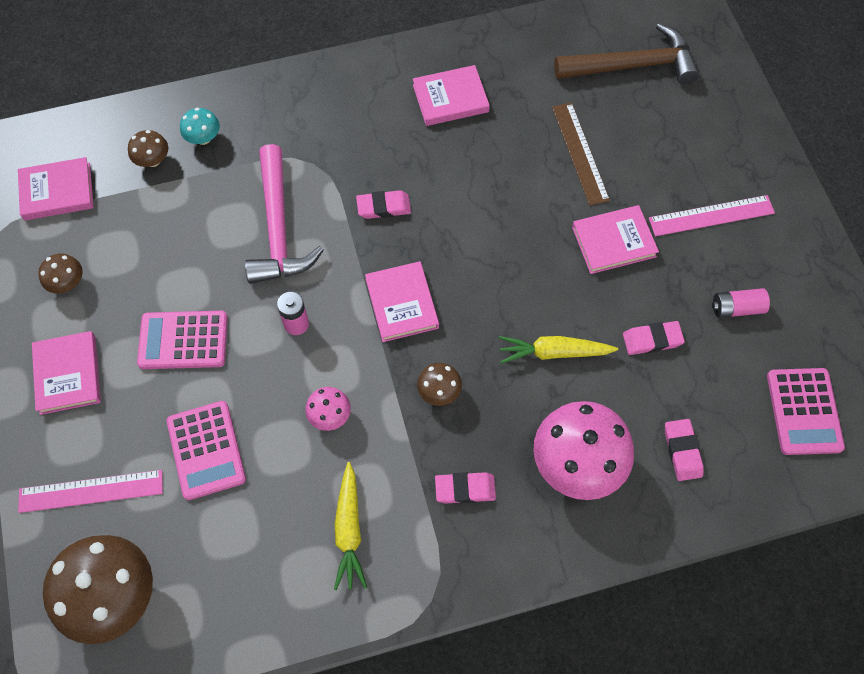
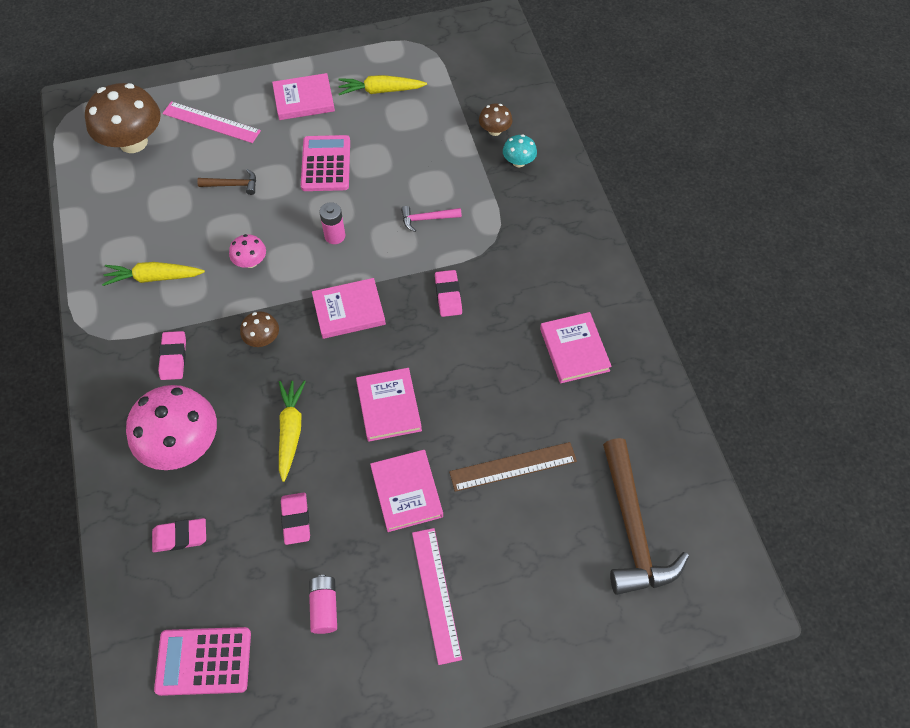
camera: 90 degrees right, 5 degrees down
pink book [18,157,94,220] -> pink book moved to [356,368,422,442]
pink ruler [18,470,163,513] -> pink ruler turned 60 degrees counterclockwise [162,101,261,143]
brown mushroom [38,254,83,293] -> yellow carrot [338,75,427,95]
pink calculator [167,401,246,500] -> brown hammer [197,169,256,195]
pink hammer [245,144,324,284] -> pink hammer [401,206,462,232], size x0.46

